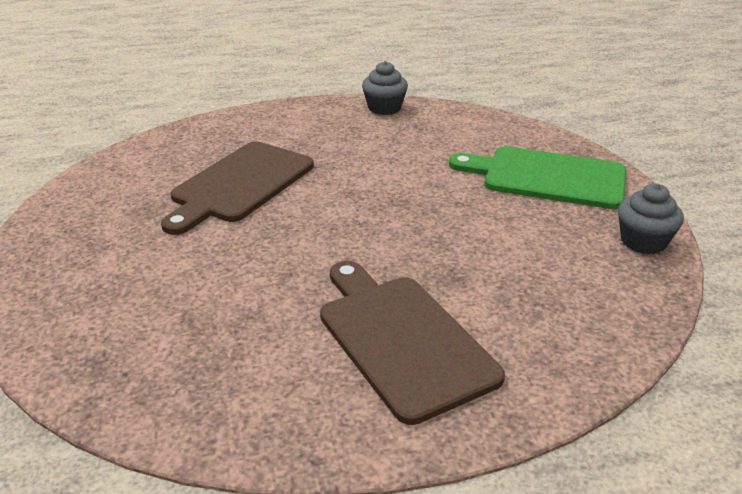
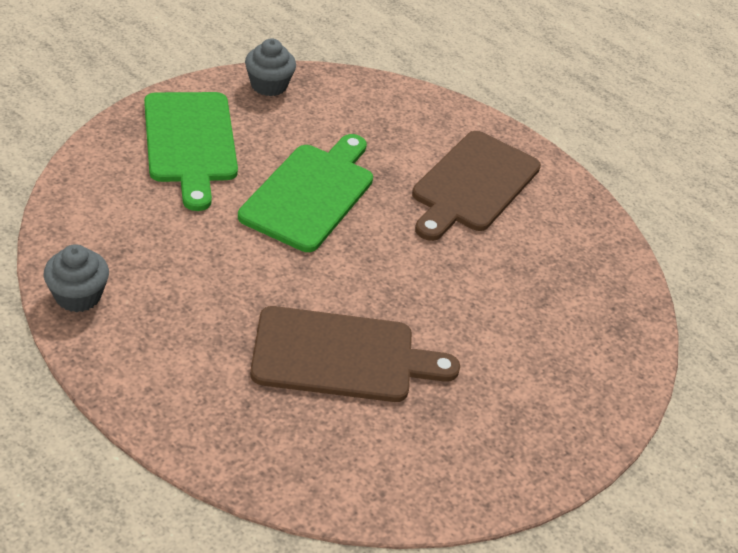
camera: 125 degrees left, 10 degrees up
none -> green cutting board [238,134,373,252]

